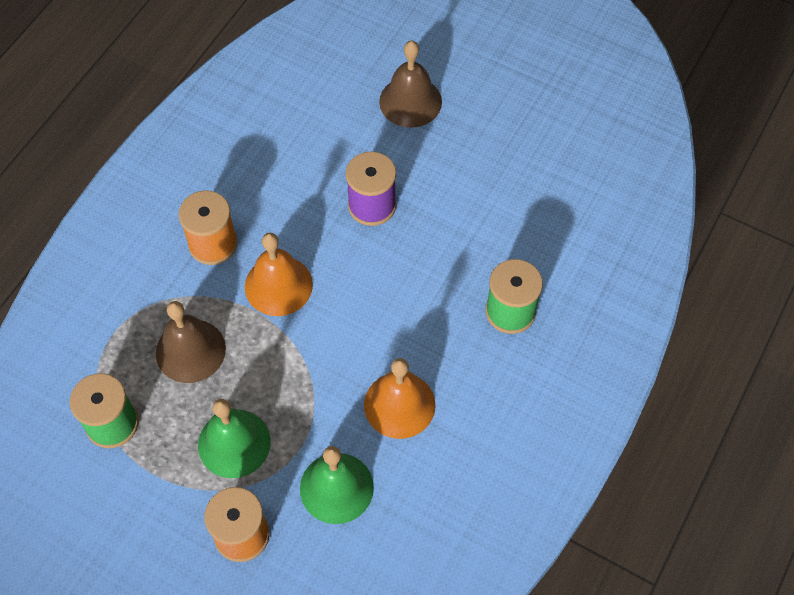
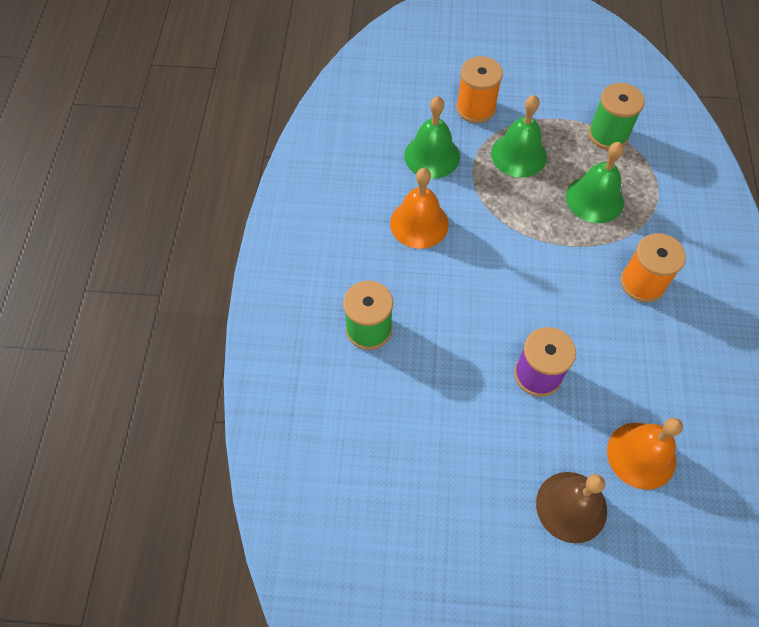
camera: 155 degrees right, 0 degrees up
brown bell [156,301,226,383] -> green bell [566,142,624,223]
orange bell [245,233,313,316] -> orange bell moved to [607,418,683,490]

